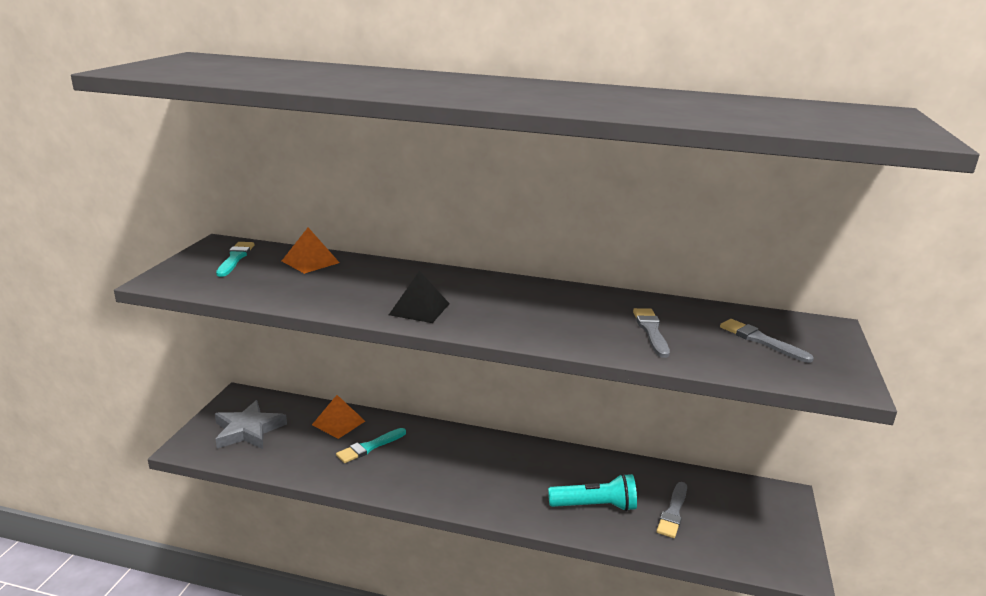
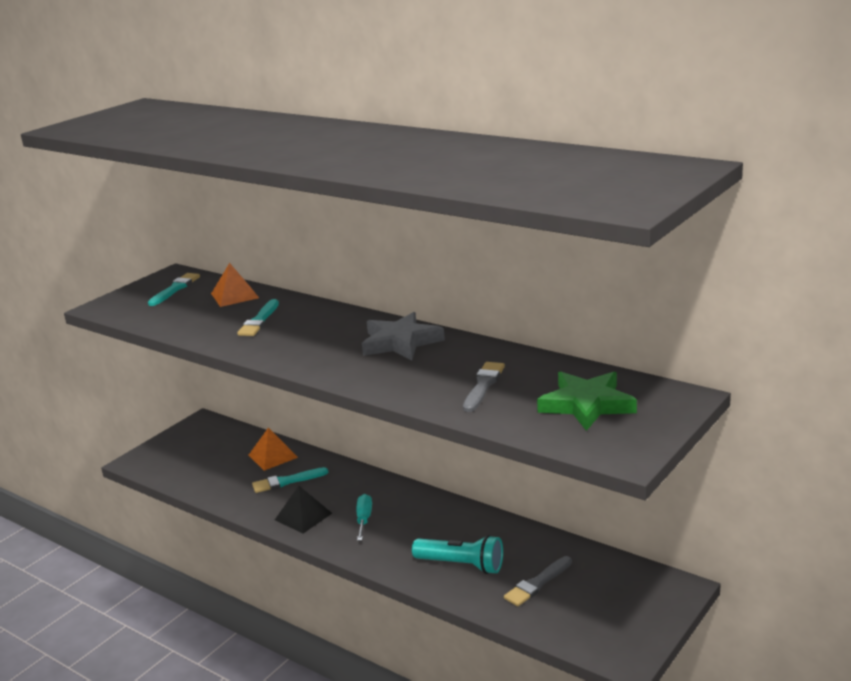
camera: 25 degrees right, 0 degrees up
grey star [215,400,287,449] -> grey star moved to [362,312,445,360]
black pyramid [389,271,450,323] -> black pyramid moved to [275,486,332,533]
grey brush [720,319,814,363] -> green star [537,372,637,431]
none -> turquoise brush [237,299,279,336]
none -> turquoise screwdriver [356,494,372,541]

